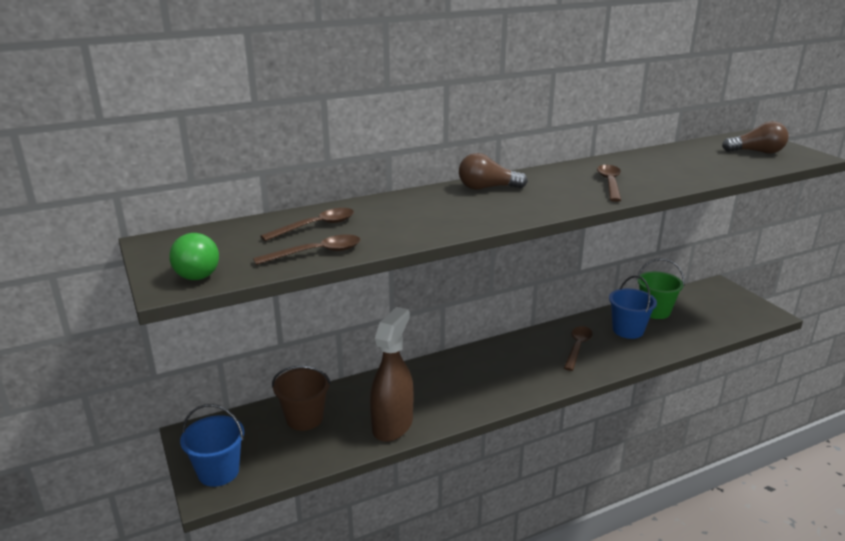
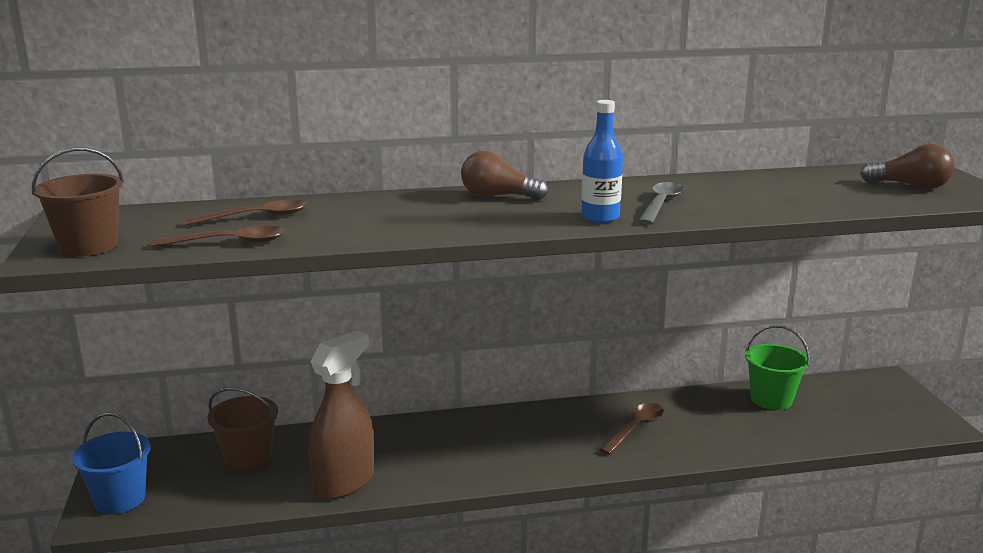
camera: 15 degrees right, 5 degrees down
green light bulb [169,233,219,280] -> brown bucket [32,147,124,256]
brown spoon [597,165,621,202] -> grey spoon [638,182,684,225]
blue bucket [609,276,657,339] -> none
none -> blue bottle [581,100,623,223]

